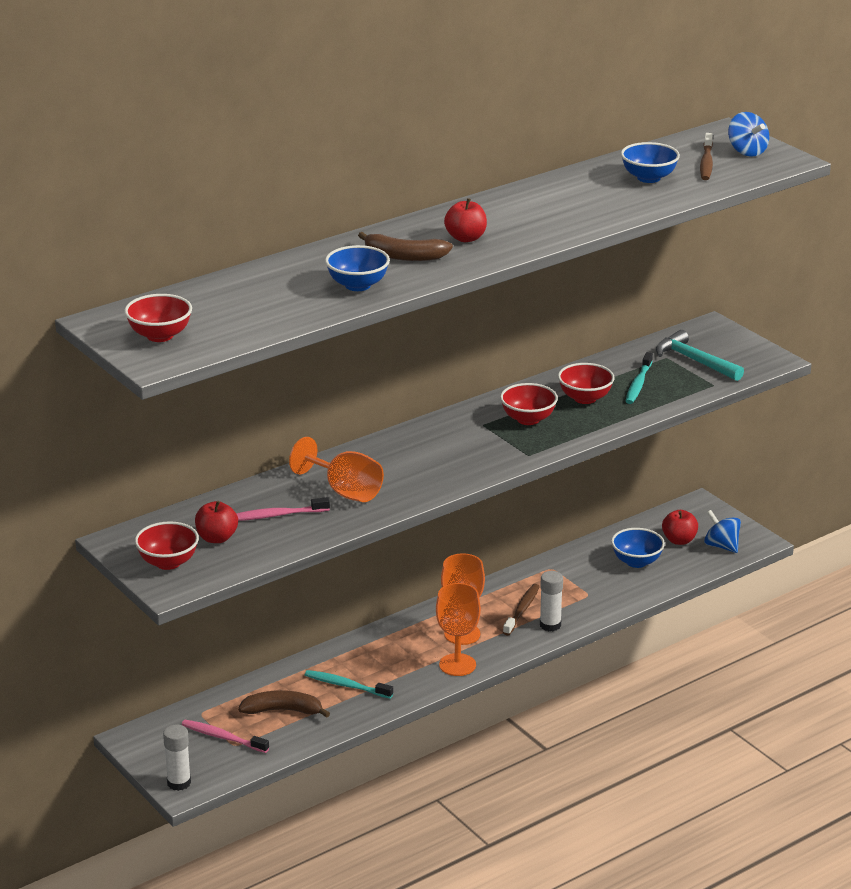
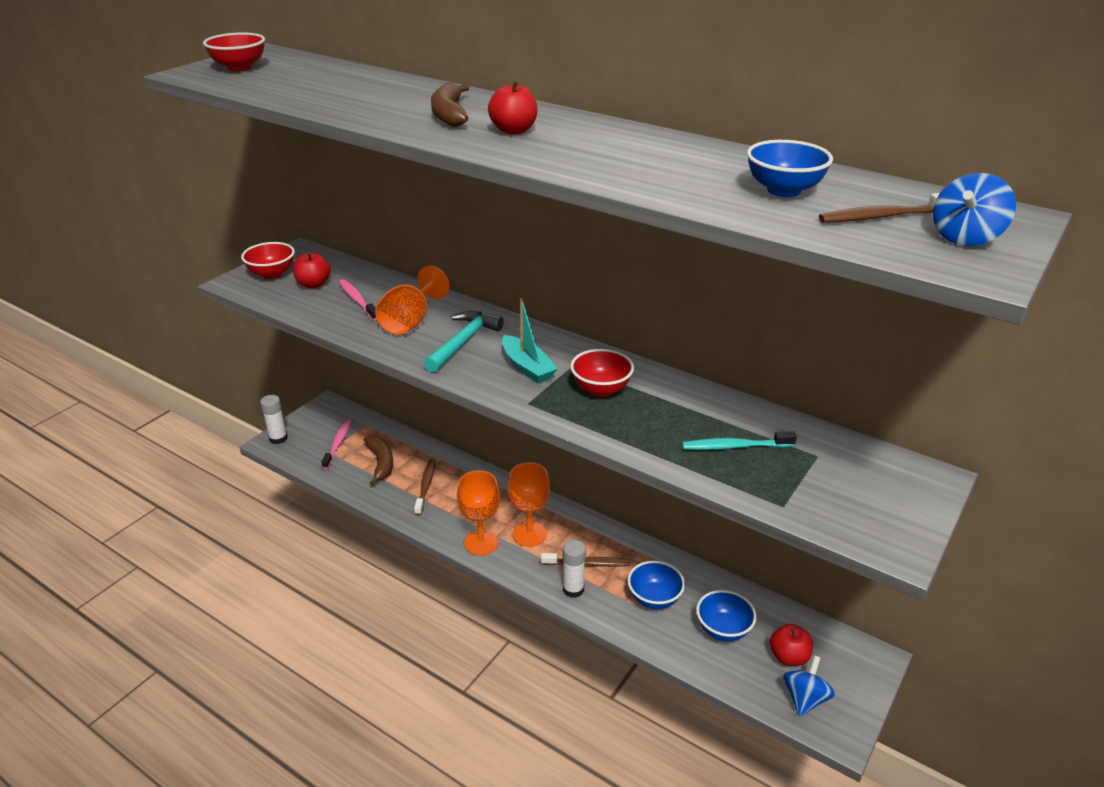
camera: 70 degrees right, 5 degrees up
turquoise toothbrush [305,670,393,699] -> brown toothbrush [414,459,435,515]
blue bowl [325,245,390,291] -> blue bowl moved to [628,561,685,609]
red bowl [558,363,615,404] -> none
turquoise hammer [656,330,744,381] -> turquoise hammer moved to [424,311,504,372]
none -> turquoise boat [502,298,558,383]

